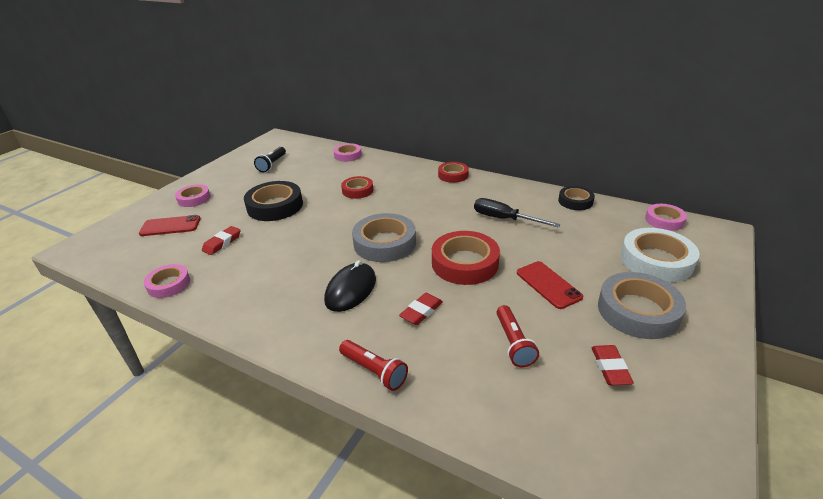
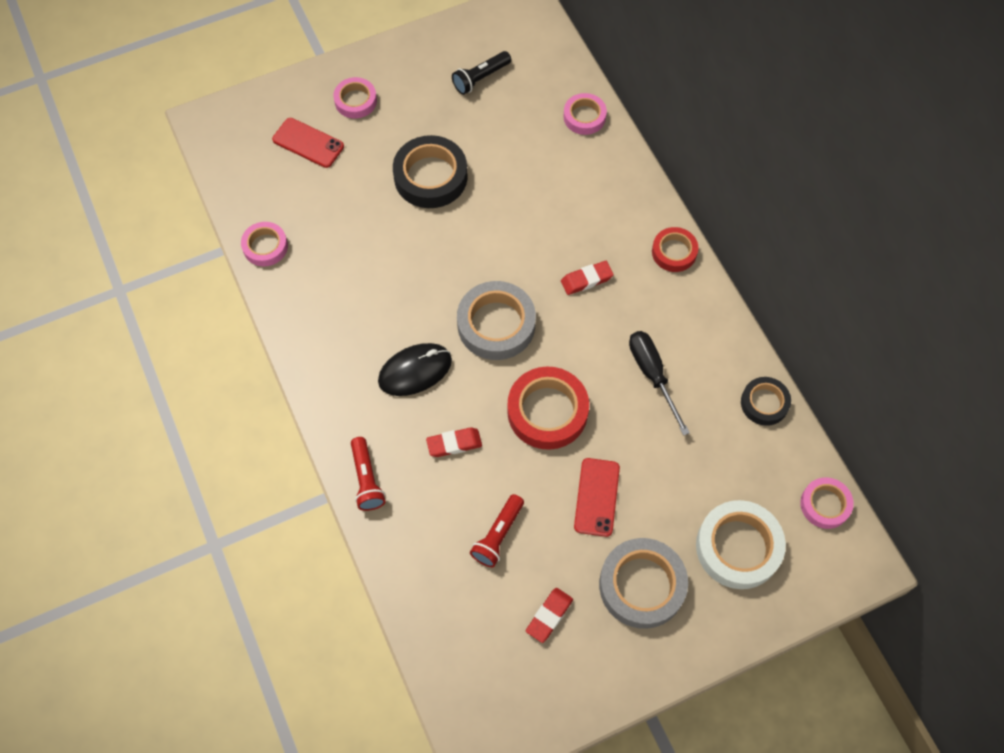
camera: 35 degrees right, 30 degrees up
red eraser [202,226,241,255] -> red eraser moved to [561,261,614,295]
red tape [341,176,373,199] -> none

